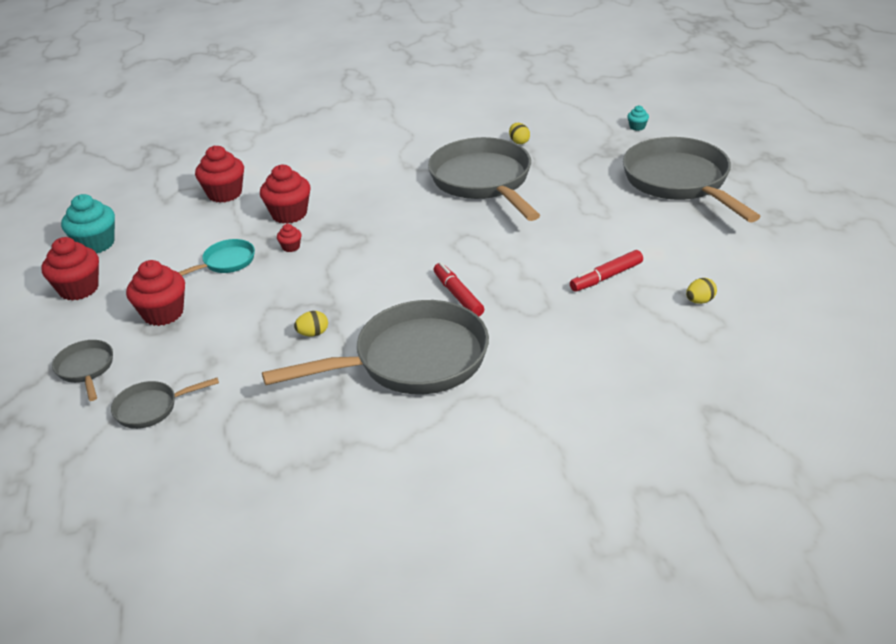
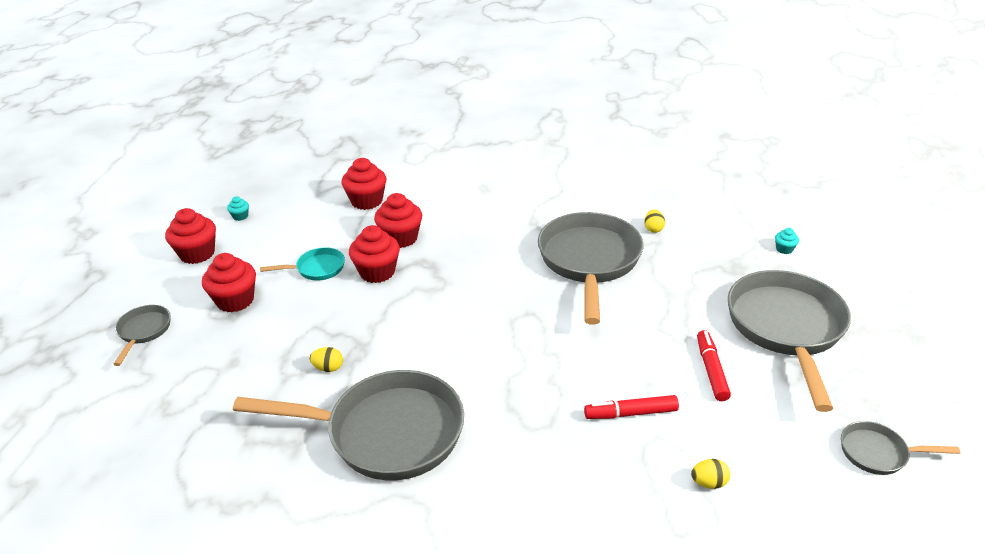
camera: 25 degrees right, 0 degrees up
turquoise cupcake [61,194,115,253] -> turquoise cupcake [227,196,249,221], size x0.47
grey pan [111,377,219,429] -> grey pan moved to [841,421,960,475]
red cupcake [277,224,301,252] -> red cupcake [349,225,400,283], size x2.13
red marker [434,262,484,316] -> red marker moved to [697,330,731,401]

